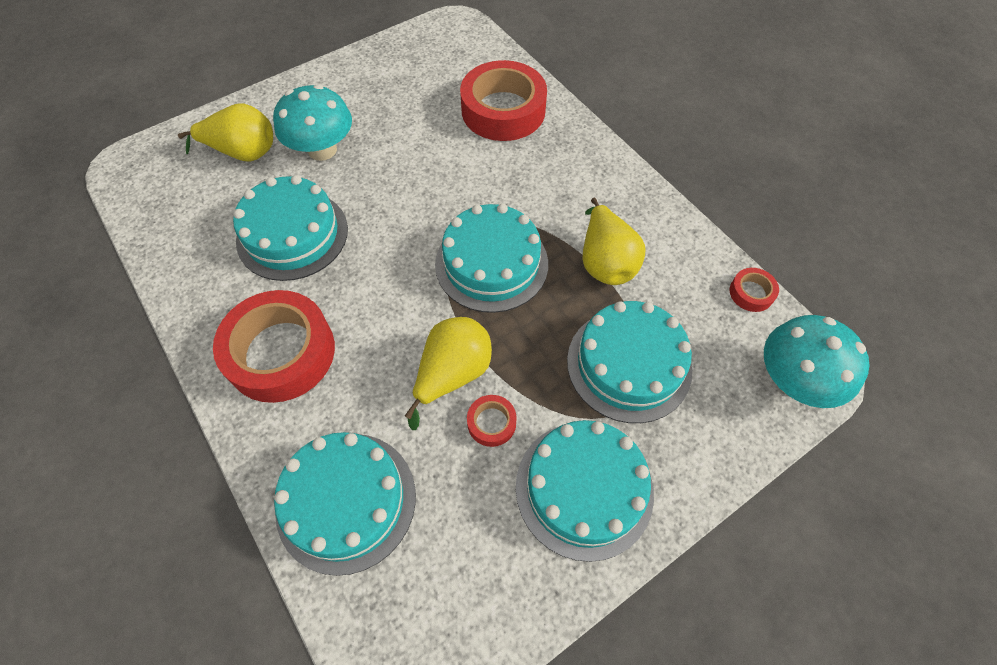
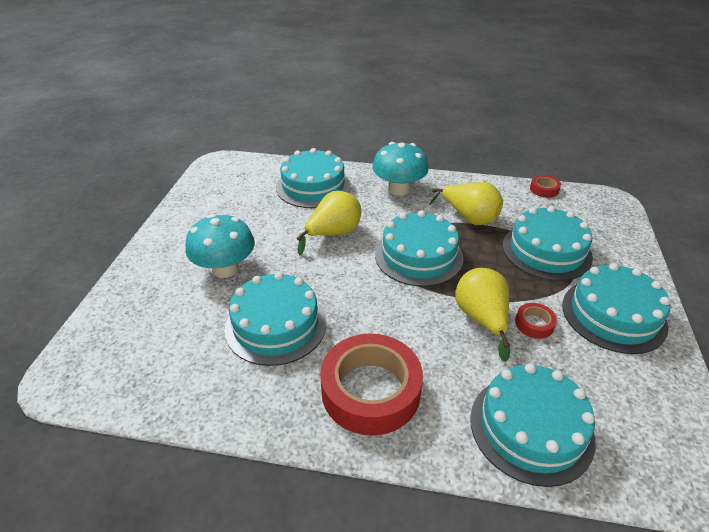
camera: 45 degrees left, 20 degrees down
yellow pear [178,103,273,162] -> yellow pear moved to [296,191,361,255]
red tape [460,60,547,141] -> turquoise cake [276,148,351,208]
turquoise mushroom [764,315,870,408] -> turquoise mushroom moved to [372,142,429,196]

